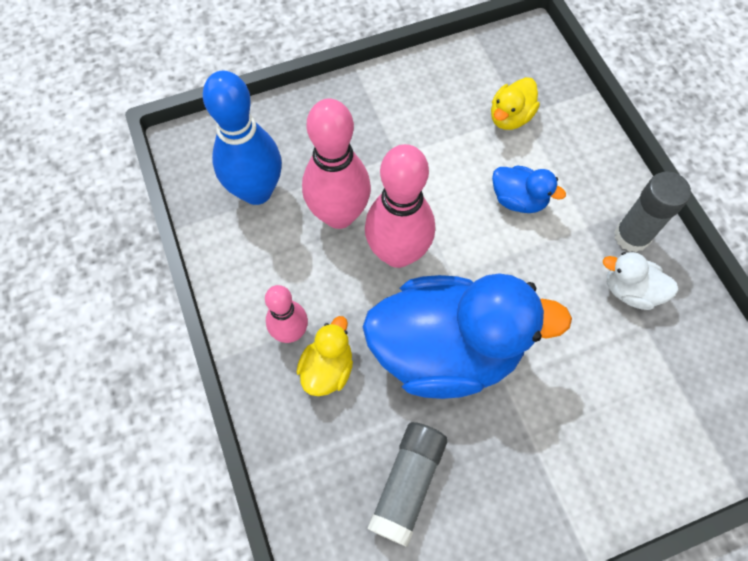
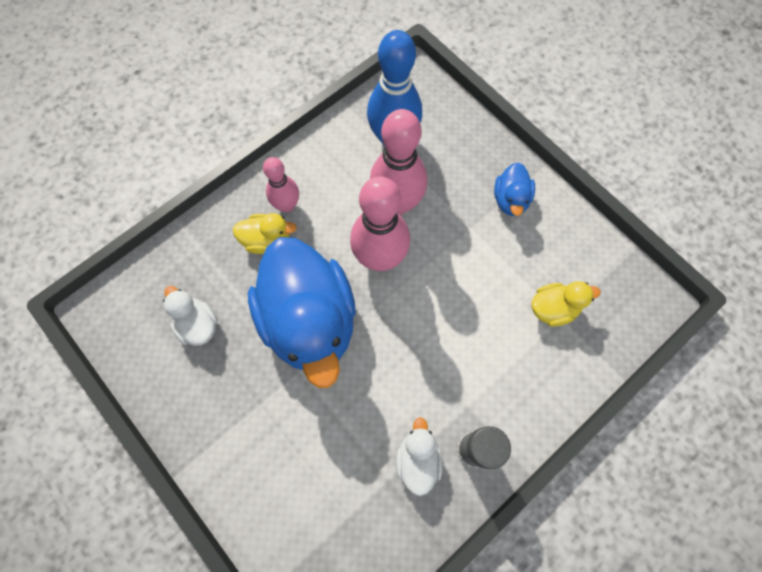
camera: 70 degrees right, 5 degrees up
grey glue stick [367,422,448,547] -> white duck [163,286,218,346]
yellow duck [491,77,540,130] -> yellow duck turned 150 degrees clockwise [532,281,601,327]
blue duck [492,165,566,213] -> blue duck moved to [494,162,535,216]

